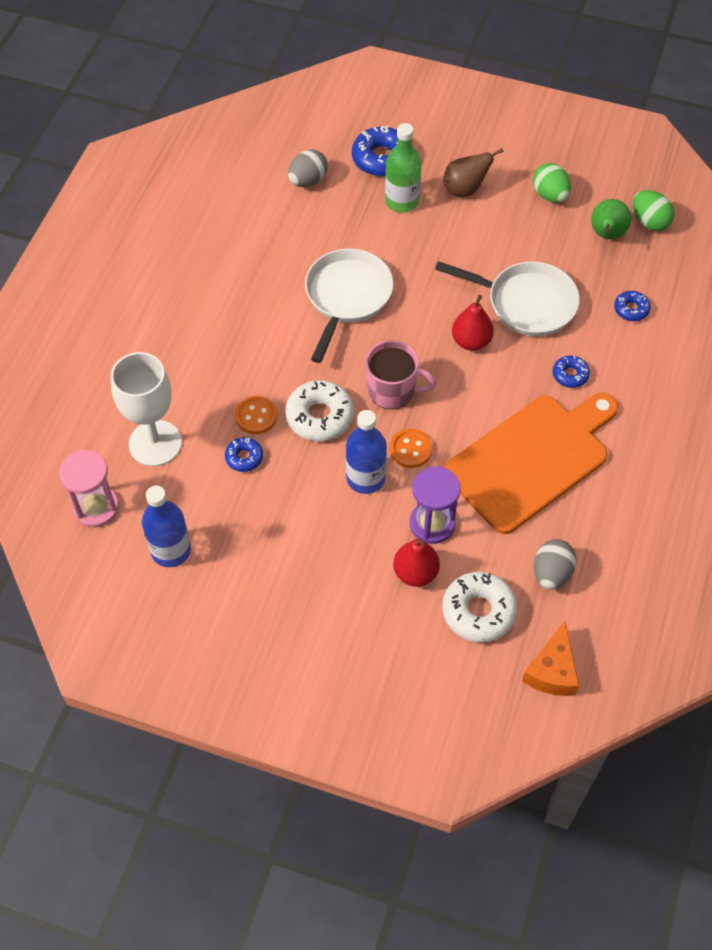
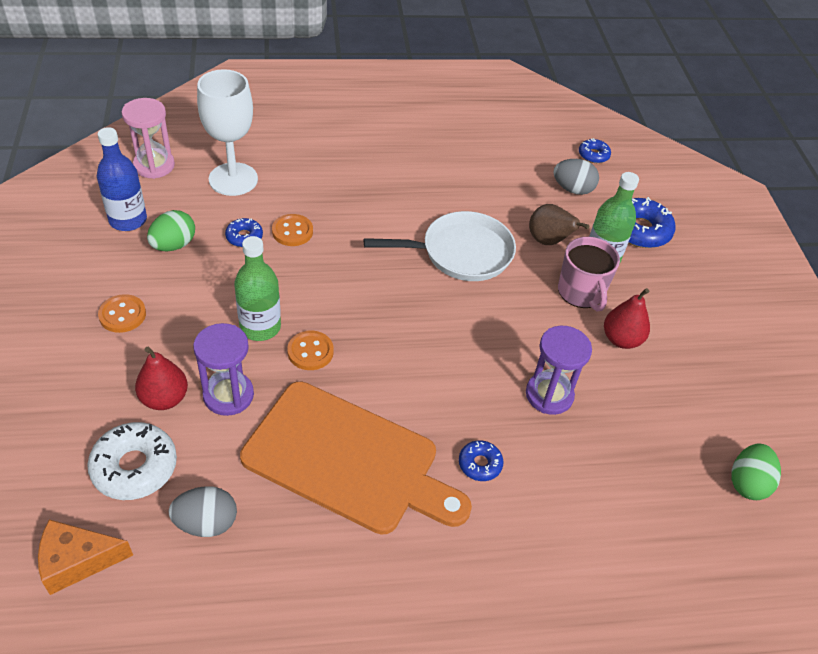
camera: 60 degrees right, 10 degrees down
white donut [285,380,354,441] -> none
blue bottle [346,410,387,494] -> green bottle [234,236,281,341]
pink mug [366,340,436,409] -> pink mug moved to [558,237,620,312]
white pan [435,261,580,336] -> purple hourglass [526,326,592,415]
brown pear [443,148,504,197] -> brown pear moved to [529,204,589,245]
red pear [452,295,494,351] -> red pear moved to [604,288,650,349]
green egg [533,163,571,203] -> green egg moved to [147,210,195,251]
green pear [591,199,631,239] -> none
blue donut [614,291,651,321] -> blue donut moved to [579,138,611,163]
none -> orange button [98,294,146,333]

